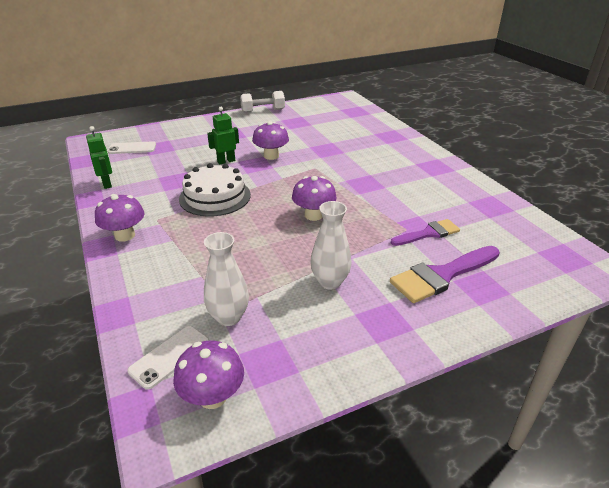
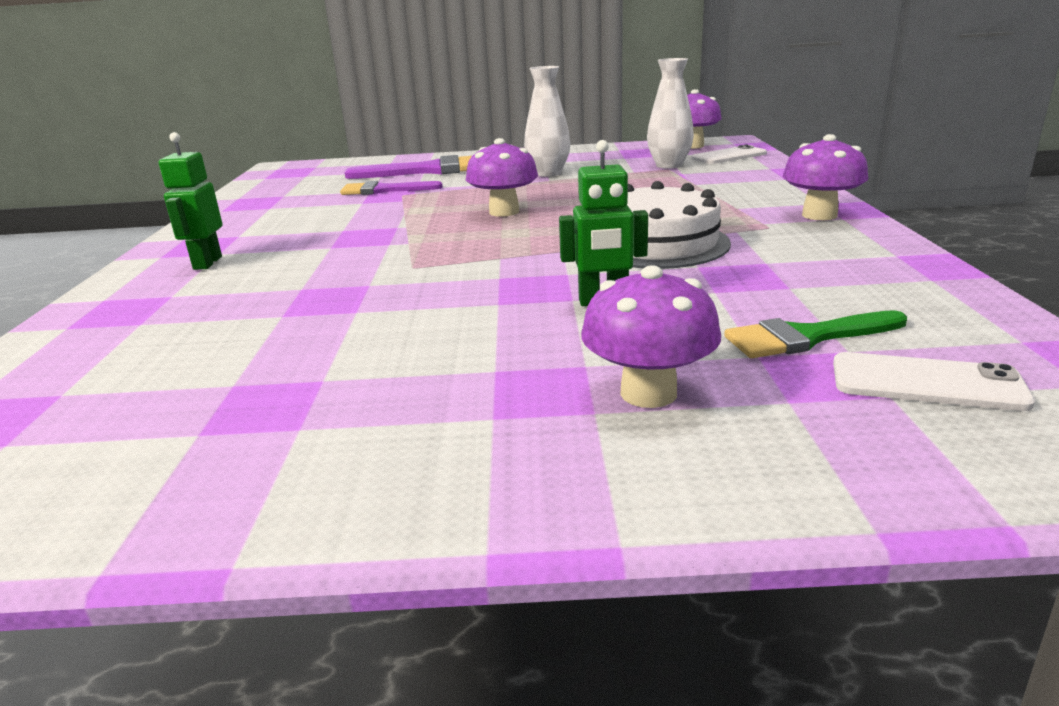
camera: 155 degrees left, 10 degrees down
green robot [86,126,112,189] -> green robot moved to [159,132,222,270]
white dumbbell [240,91,285,113] -> none
purple mushroom [252,121,289,160] -> purple mushroom moved to [581,265,721,408]
none -> green brush [724,310,907,358]

